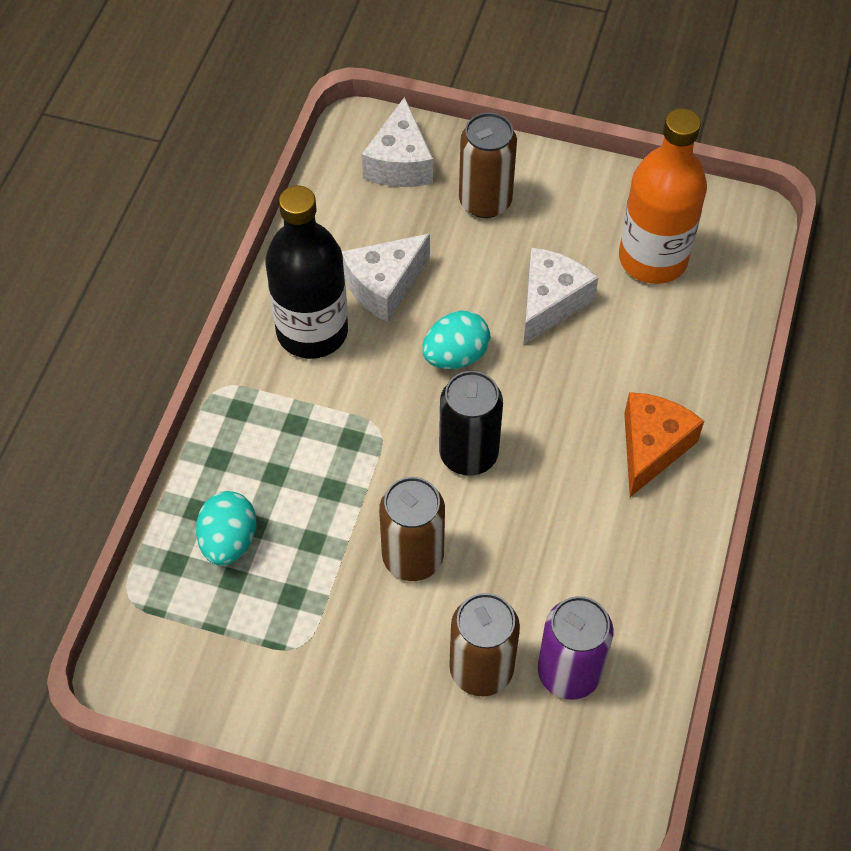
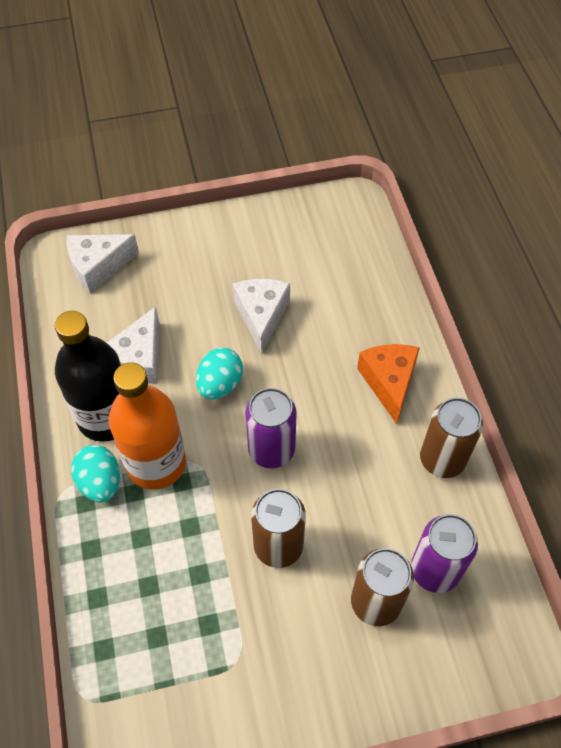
camera: 30 degrees left, 0 degrees up
turquoise egg [196,491,257,565] -> turquoise egg moved to [71,445,120,502]
white cheese [362,97,433,187] -> white cheese turned 90 degrees clockwise [66,234,139,294]
black can [439,371,503,476] -> purple can [245,388,297,469]
brown can [459,113,517,218] -> brown can moved to [420,398,483,478]
orange bottle [619,108,707,284] -> orange bottle moved to [108,362,186,490]

